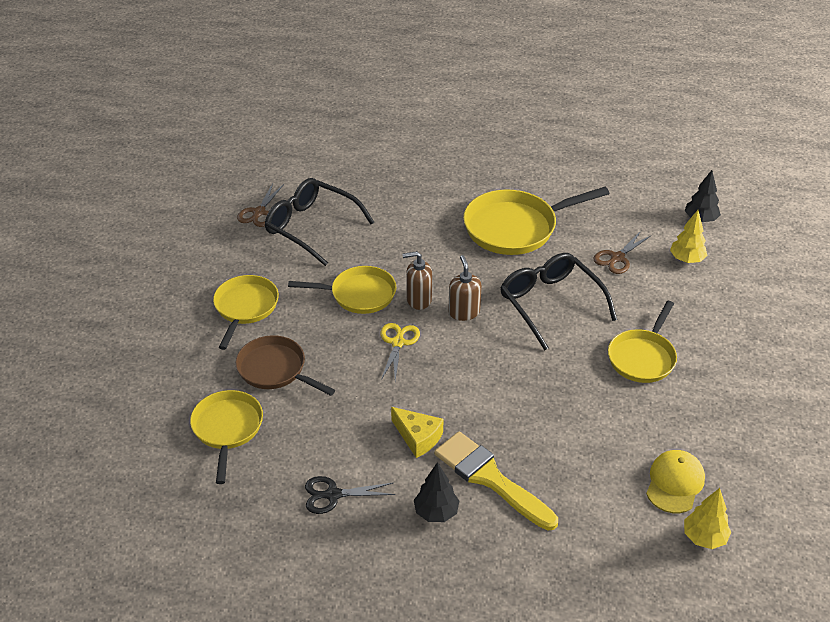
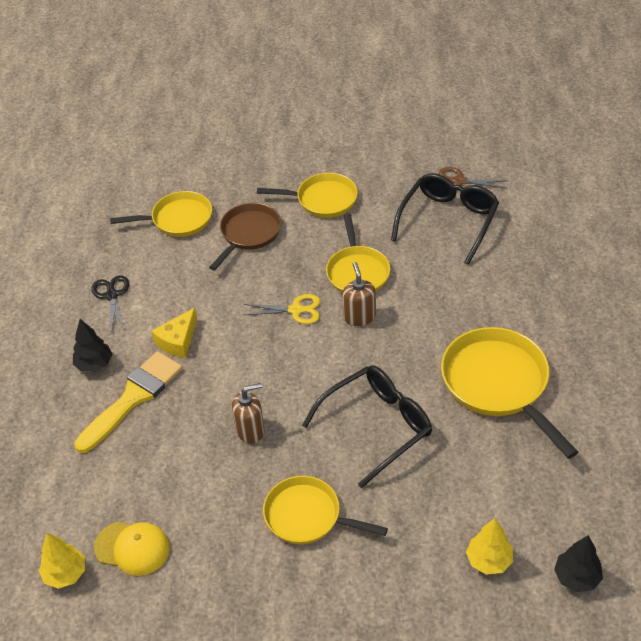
camera: 85 degrees right, 5 degrees up
brown soap dispenser [448,255,482,321] -> brown soap dispenser moved to [232,383,264,444]
brown scissors [593,231,652,274] -> none

